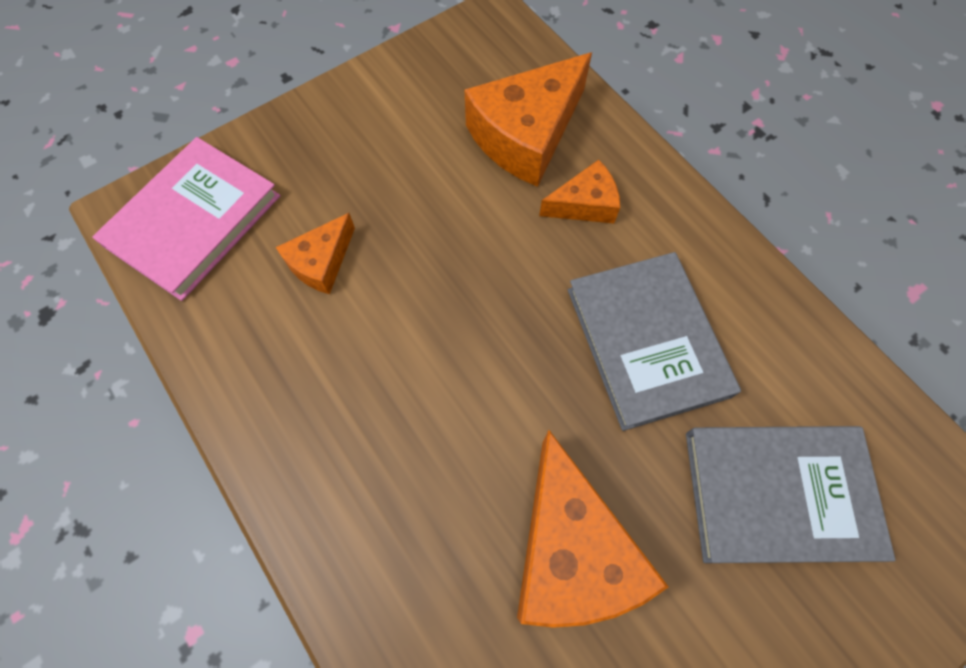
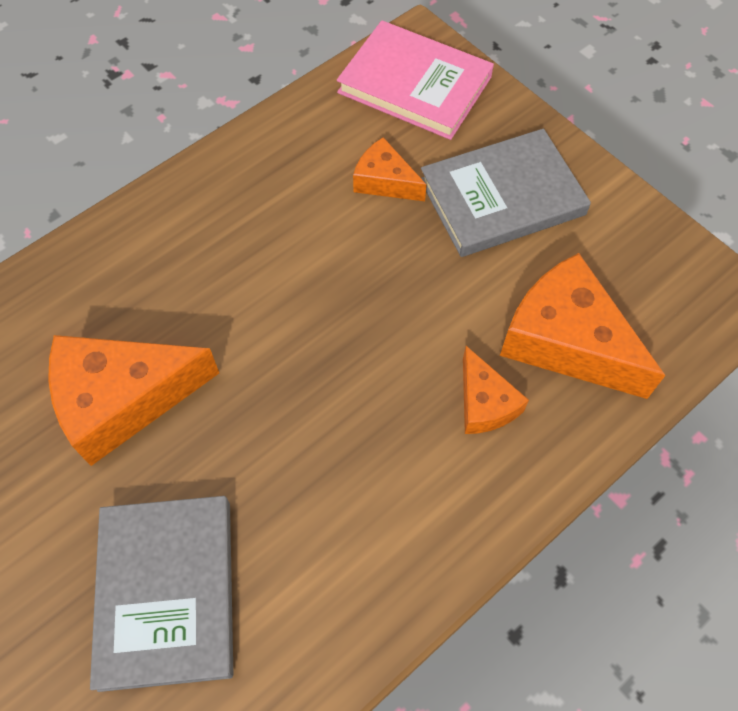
camera: 85 degrees right, 5 degrees down
grey book [568,252,741,431] -> grey book moved to [421,129,591,257]

